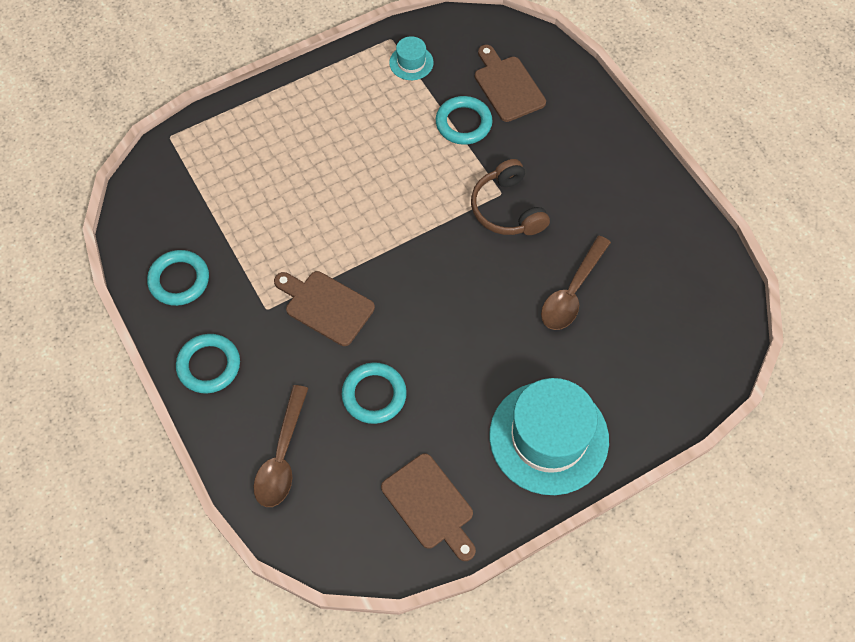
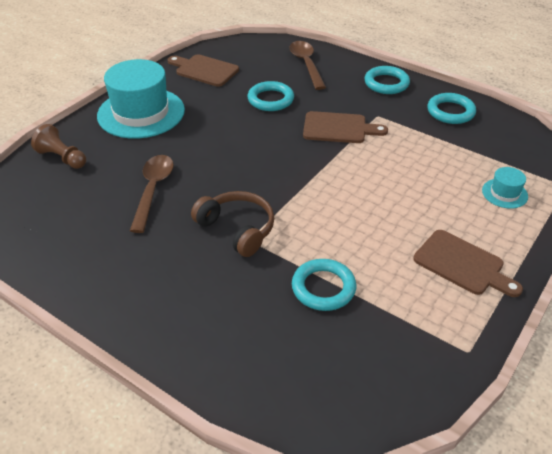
camera: 155 degrees right, 20 degrees down
turquoise hat [389,36,434,80] -> turquoise hat moved to [482,167,528,209]
brown cutting board [475,45,546,122] -> brown cutting board moved to [413,230,523,297]
none -> brown pawn [31,124,86,169]

